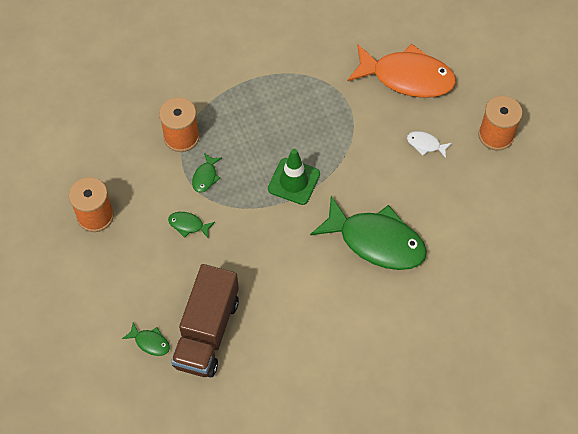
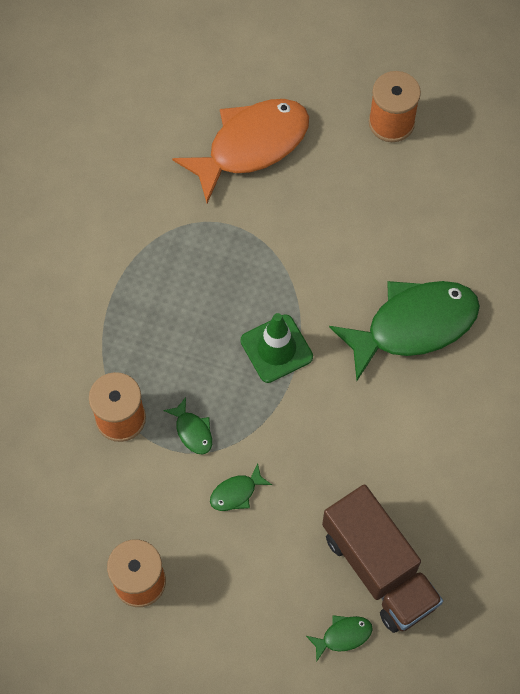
camera: 50 degrees left, 5 degrees up
white fish [407,131,452,158] -> none

